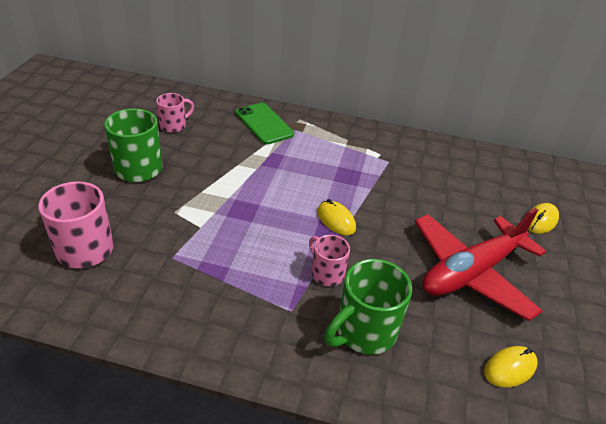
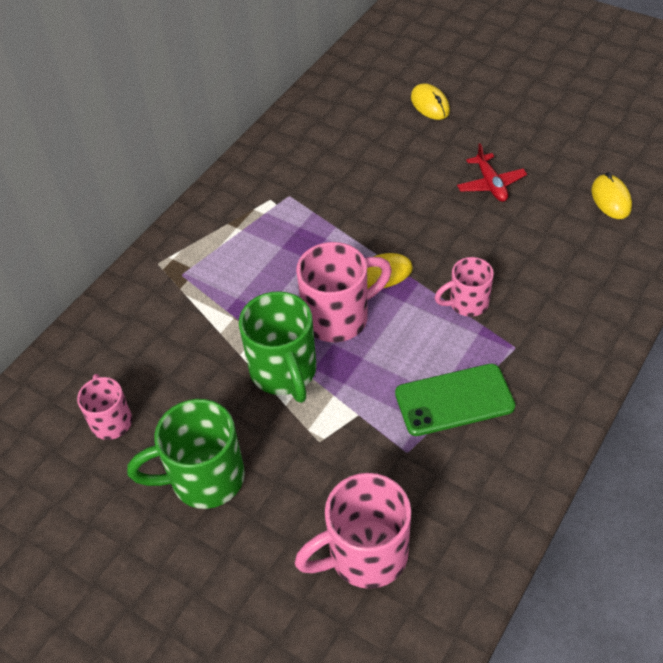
camera: 65 degrees left, 10 degrees up
green phone [236,103,294,145] -> green phone moved to [395,364,515,436]
green mug [324,259,412,355] -> green mug moved to [239,291,316,403]
red plane [415,208,546,321] -> red plane [457,143,527,202], size x0.44
none -> pink mug [296,242,392,342]

